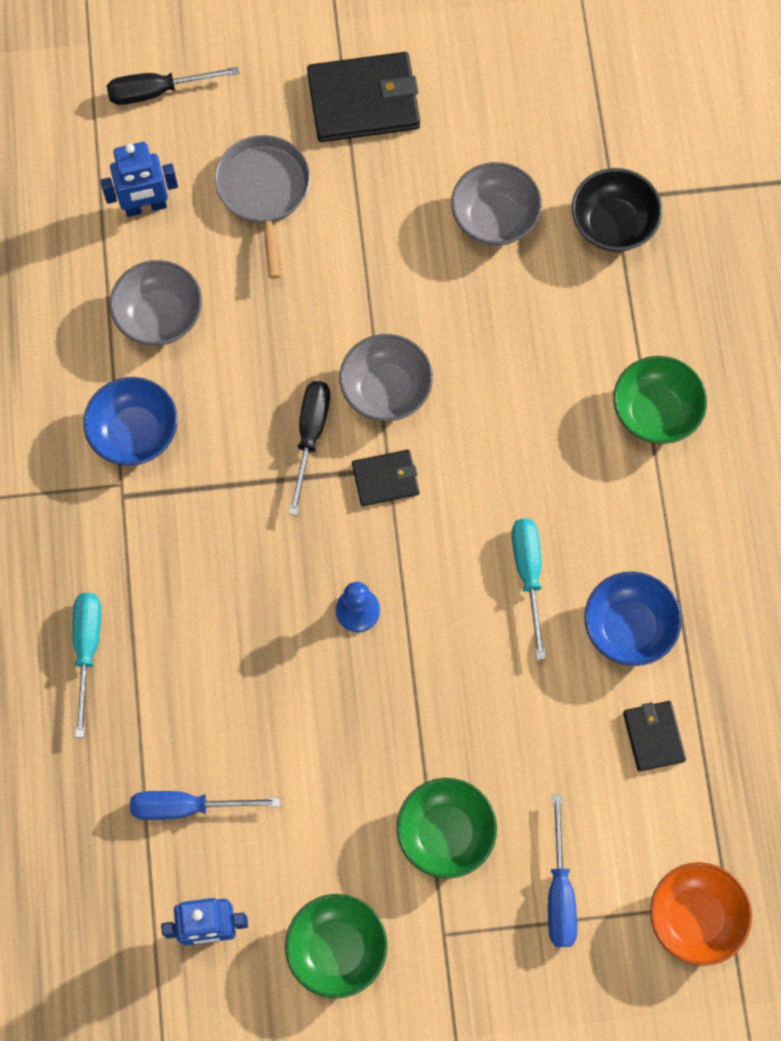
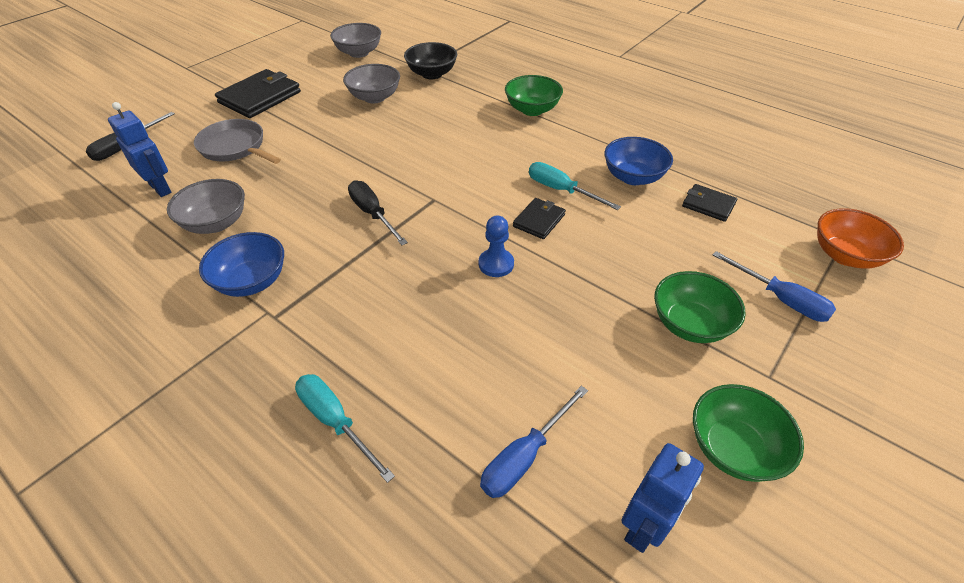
camera: 45 degrees left, 25 degrees down
blue robot [100,142,178,217] -> blue robot turned 75 degrees counterclockwise [108,102,172,197]
grey bowl [339,334,433,421] -> grey bowl moved to [330,23,381,58]
black wallet [352,450,419,506] -> black wallet moved to [513,198,566,239]

